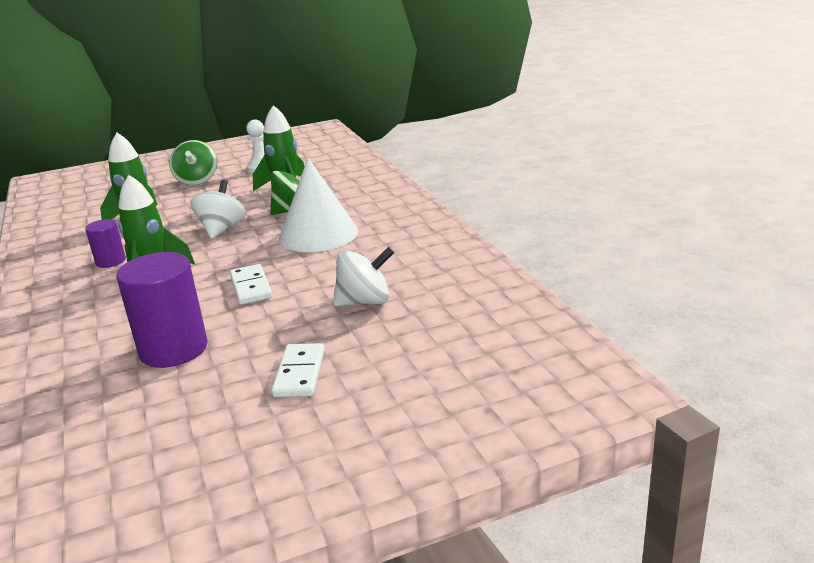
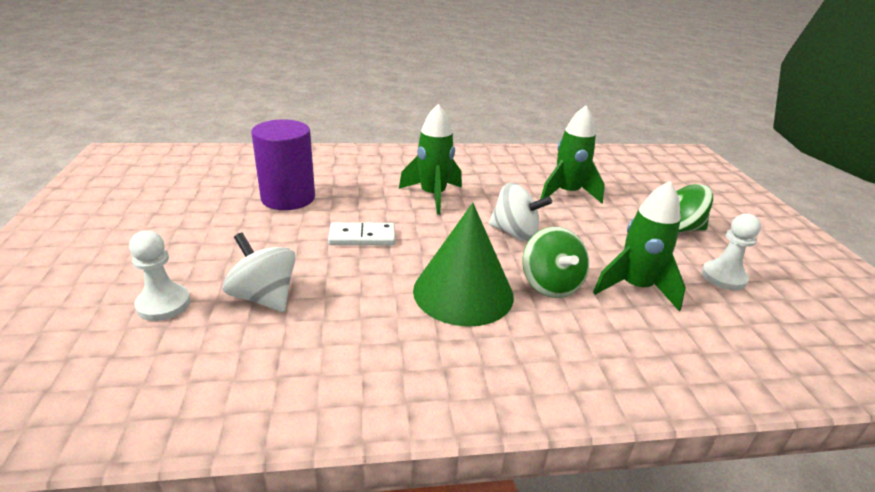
camera: 100 degrees right, 5 degrees up
purple cylinder [85,219,126,268] -> none
white domino [272,343,324,397] -> none
white cone [279,158,358,252] -> green cone [413,203,514,327]
white spinning top [333,247,394,306] -> white spinning top turned 135 degrees clockwise [223,233,296,312]
none -> white pawn [129,230,191,321]

